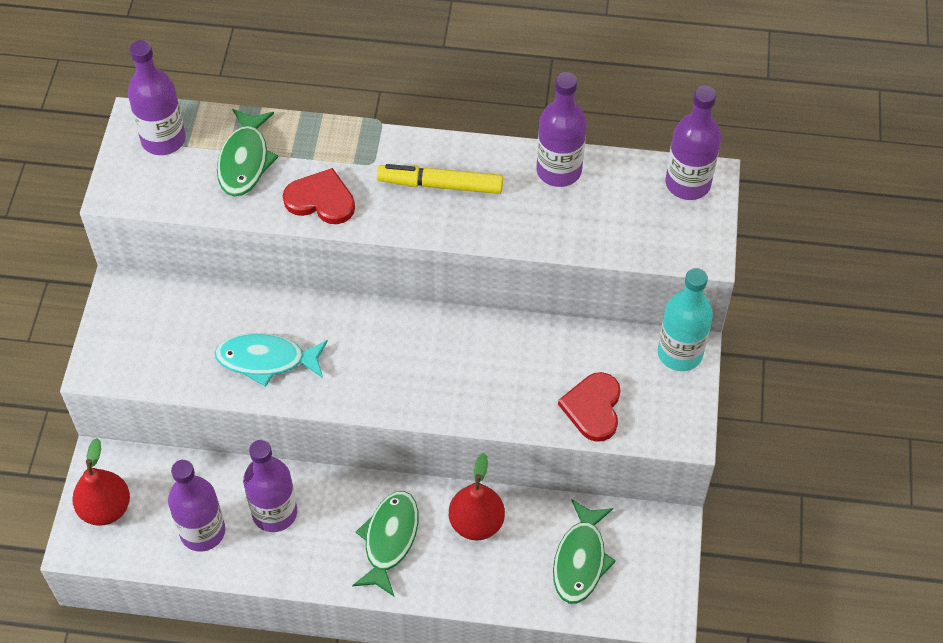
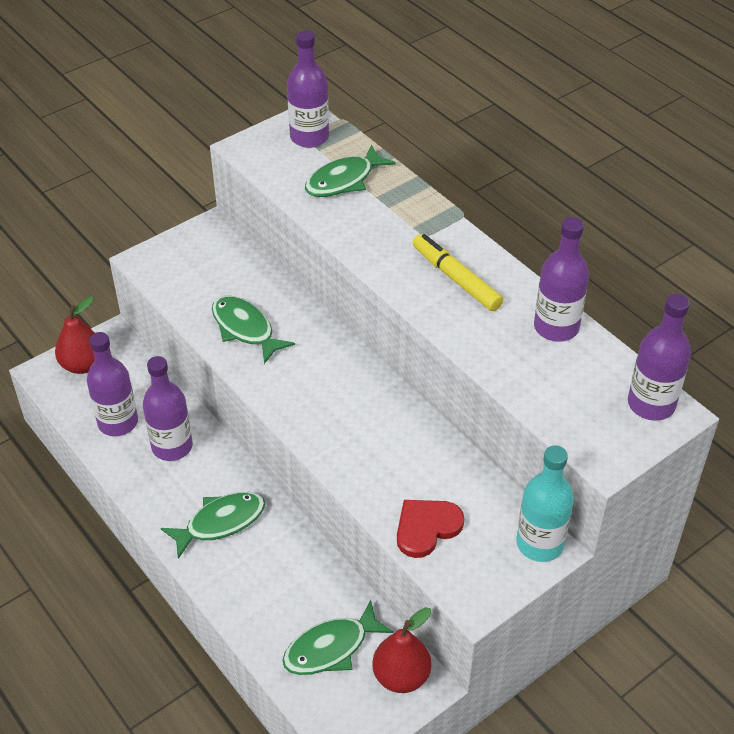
camera: 45 degrees right, 10 degrees down
turquoise fish [214,333,328,387] -> green fish [212,296,295,364]
red heart [283,168,355,224] -> none
red pear [449,453,505,540] -> red pear moved to [372,607,431,693]

